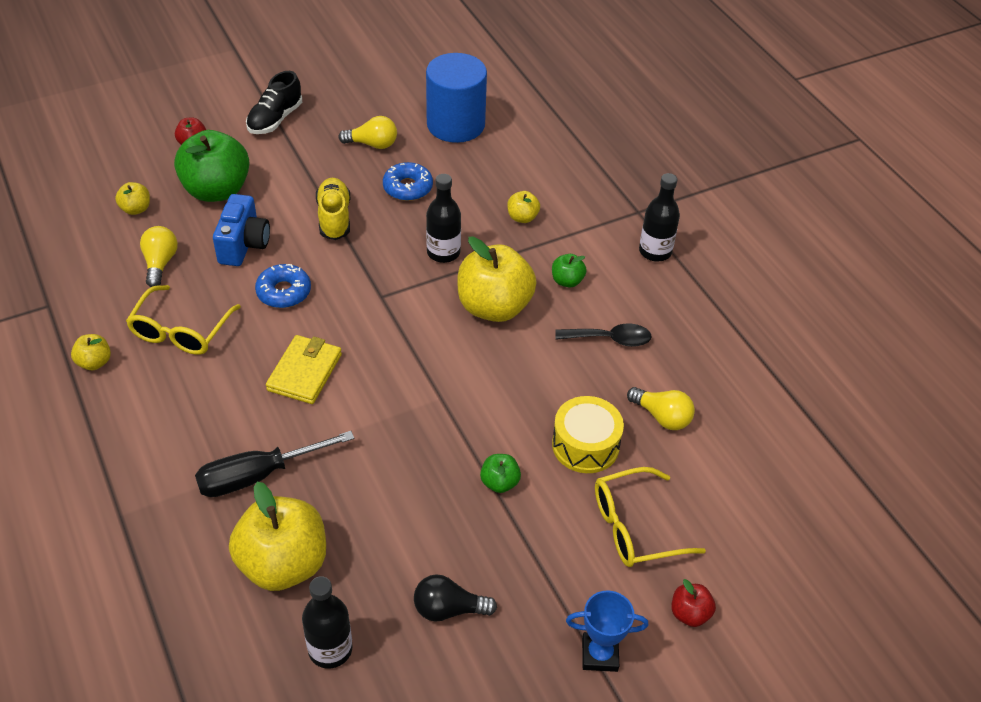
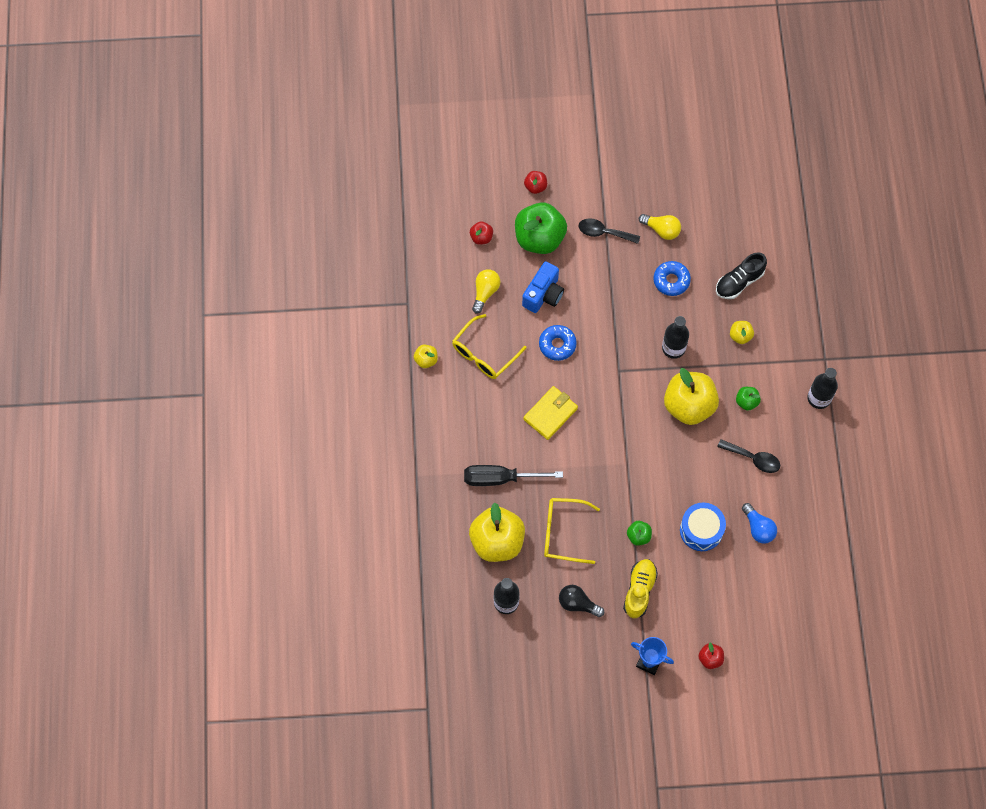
camera: 25 degrees right, 20 degrees up
yellow apple [115,182,150,215] -> red apple [470,221,493,245]
black shoe [246,71,302,134] -> black shoe moved to [716,252,767,299]
yellow shoe [316,178,350,240] -> yellow shoe moved to [623,559,658,618]
blue cylinder [426,53,487,143] -> none
yellow drum [552,396,624,473] -> blue drum [680,503,726,551]
yellow glasses [595,467,706,567] -> yellow glasses moved to [544,498,600,564]
yellow light bulb [627,387,695,430] -> blue light bulb [742,503,777,544]
none -> black spoon [579,218,640,244]

